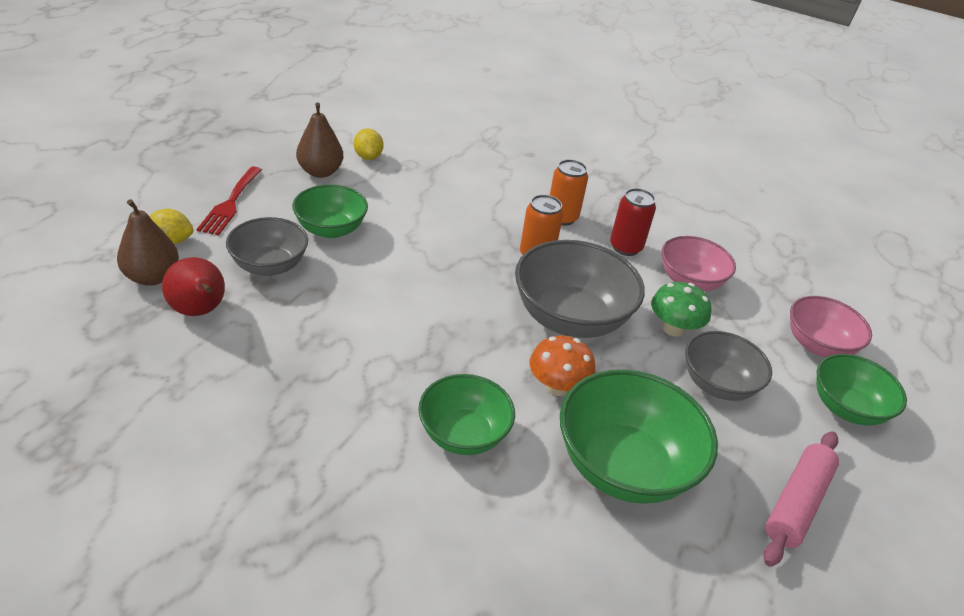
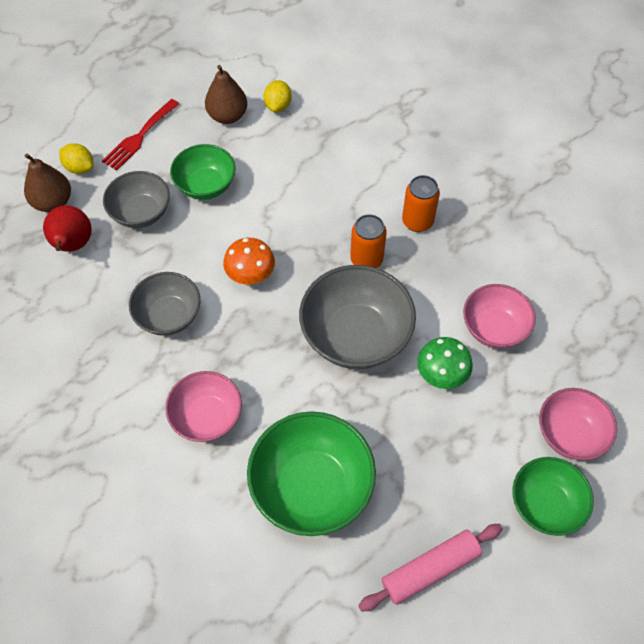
camera: 30 degrees right, 20 degrees up
green bowl [418,374,515,455] -> pink bowl [165,371,242,442]
orange mushroom [530,335,596,396] -> orange mushroom moved to [223,238,275,284]
red can [610,188,656,256] -> none
grey bowl [685,331,772,401] -> grey bowl moved to [129,272,200,336]

